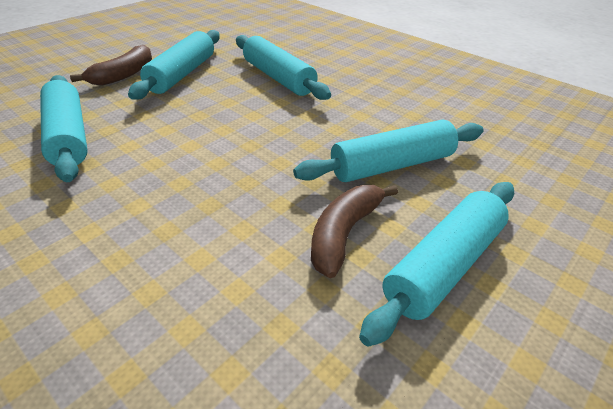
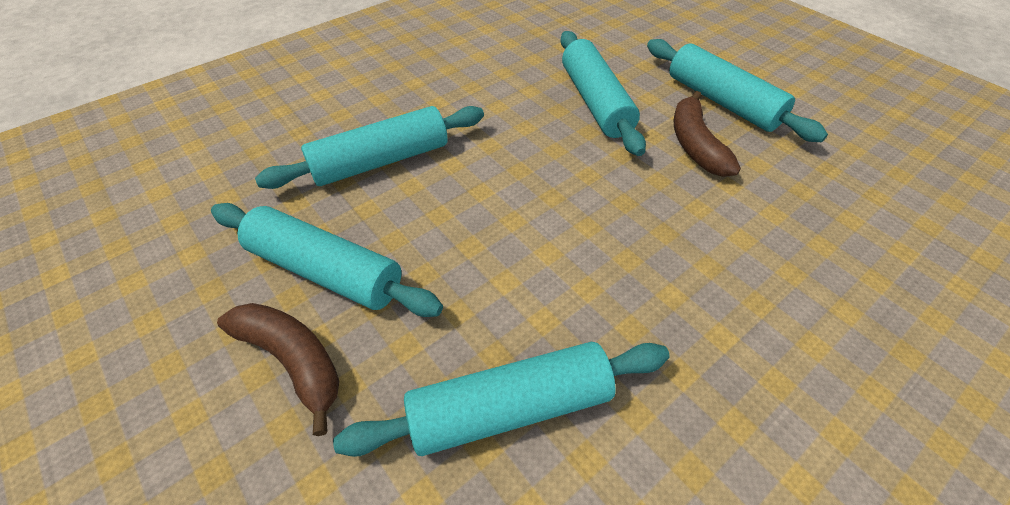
camera: 80 degrees left, 10 degrees up
brown banana [311,185,398,278] -> brown banana turned 45 degrees clockwise [673,91,741,177]

